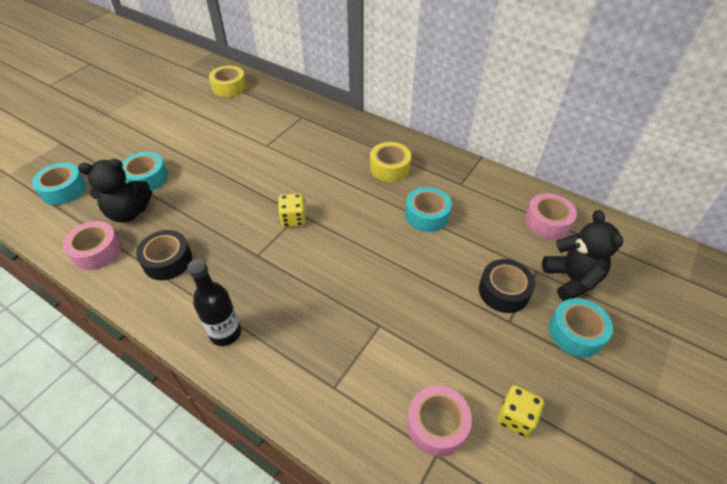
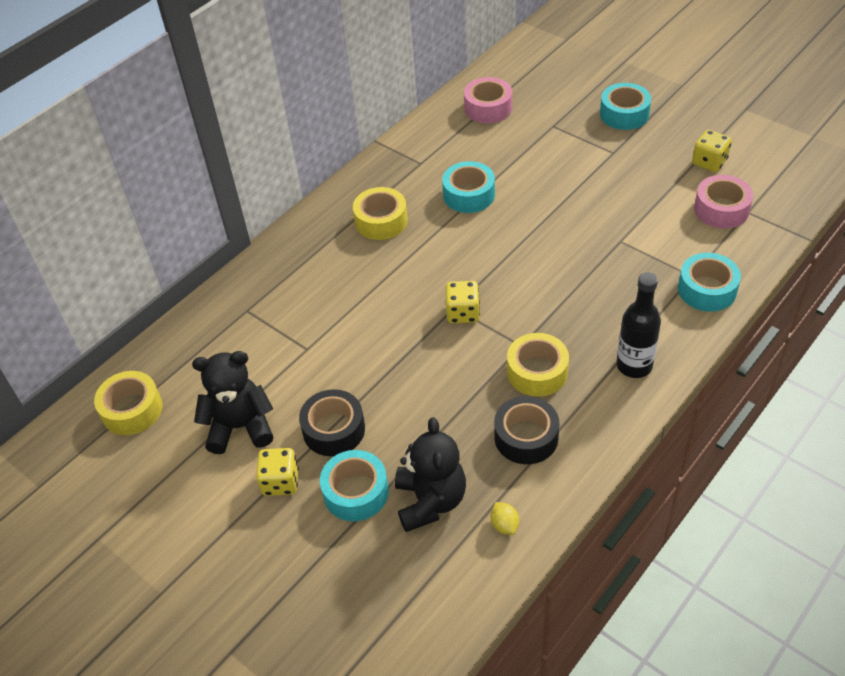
camera: 80 degrees left, 0 degrees up
turquoise tape [32,163,86,205] -> turquoise tape moved to [678,253,741,312]
pink tape [63,221,122,270] -> yellow lemon [491,502,519,535]
black tape [479,259,535,313] -> black tape moved to [299,389,365,456]
black teddy bear [542,210,623,301] -> black teddy bear moved to [192,351,273,454]
none -> yellow dice [256,448,299,496]
none -> yellow tape [507,333,569,397]

